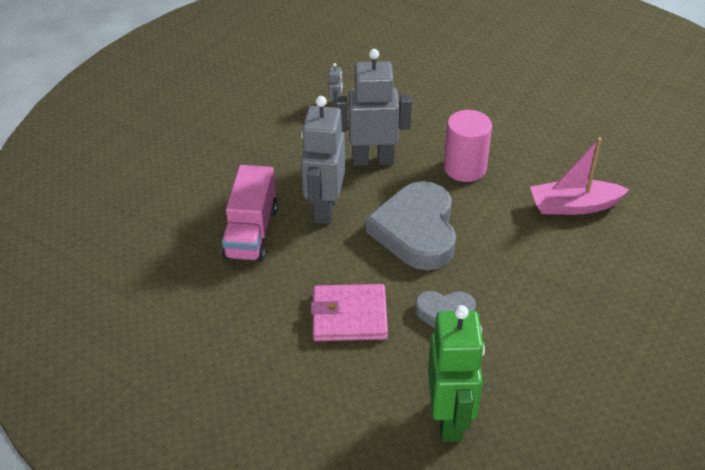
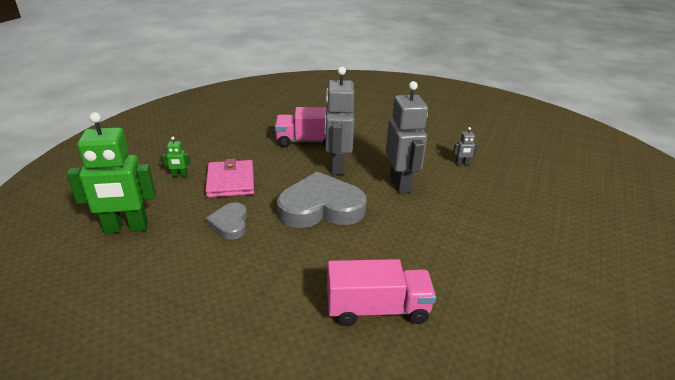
camera: 80 degrees right, 10 degrees down
grey robot [301,96,345,224] -> grey robot turned 90 degrees counterclockwise [325,67,355,175]
pink cylinder [444,110,492,182] -> none
pink boat [530,137,630,215] -> pink truck [327,259,436,326]
none -> green robot [162,137,190,177]

